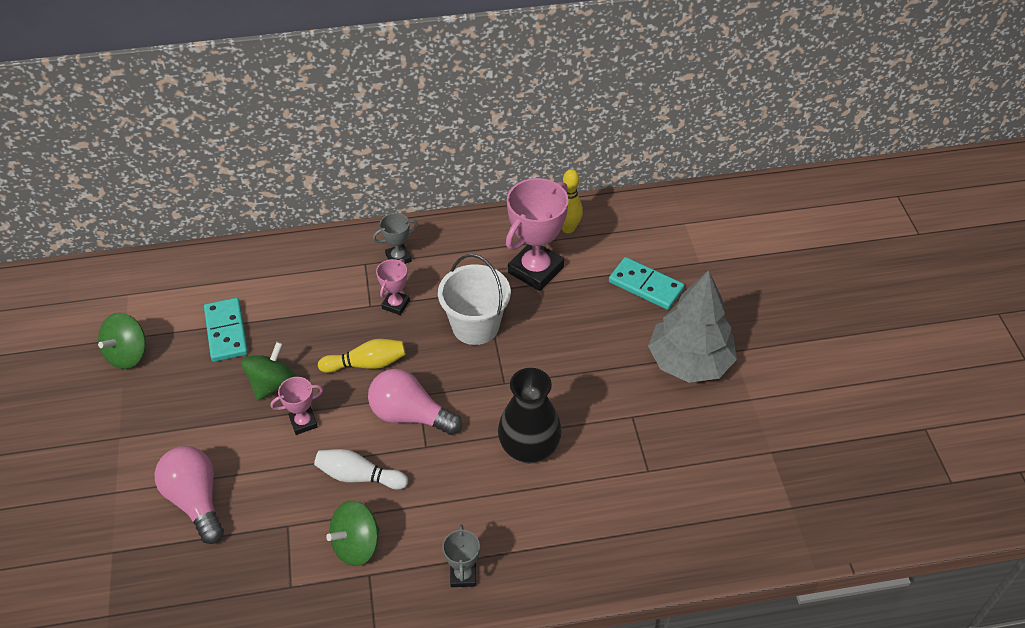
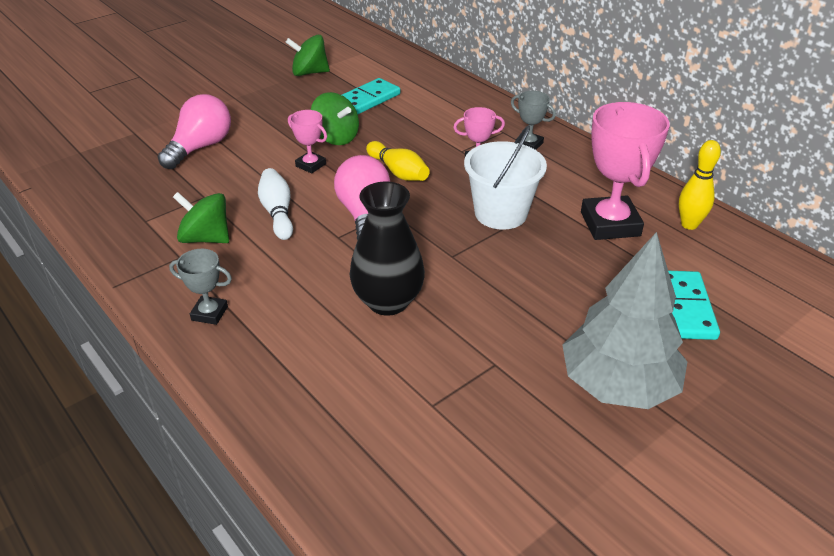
camera: 60 degrees right, 10 degrees down
green spinning top [241,342,296,401] -> green spinning top turned 45 degrees clockwise [311,92,359,145]
grey trophy [442,525,480,587] -> grey trophy turned 45 degrees clockwise [169,249,232,325]
pink trophy [506,178,569,291] -> pink trophy turned 75 degrees clockwise [581,102,670,240]

